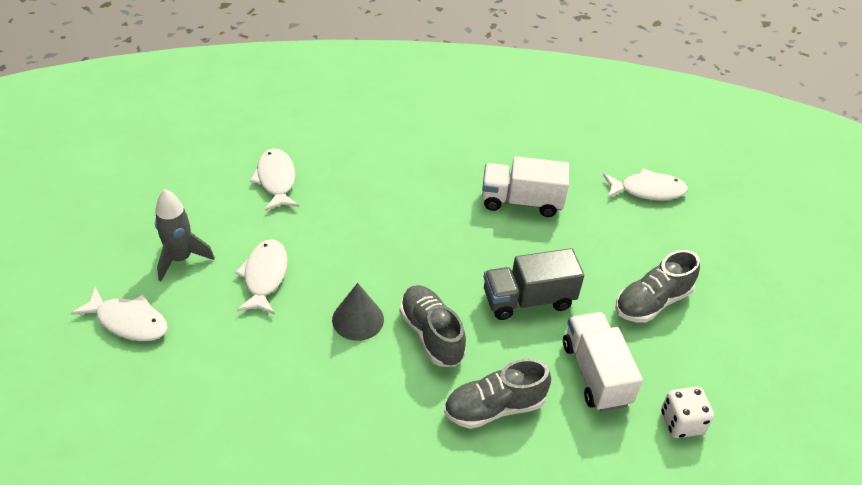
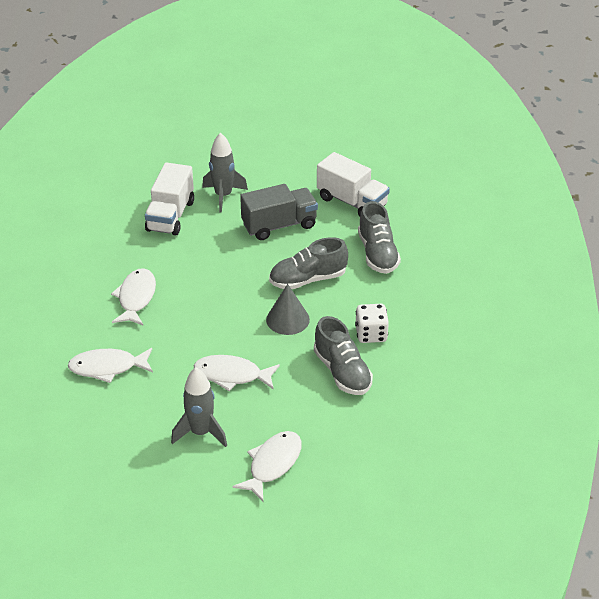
camera: 80 degrees left, 5 degrees down
grey truck [484,248,584,320] -> grey truck turned 105 degrees counterclockwise [240,184,318,240]
white truck [563,312,643,412] -> white truck turned 135 degrees counterclockwise [317,152,390,216]
white fish [603,168,688,200] -> white fish moved to [111,268,156,326]
grey shoe [615,250,700,323] -> grey shoe moved to [314,316,373,395]
white dice [661,386,714,438] -> white dice moved to [355,304,389,343]
none -> grey rocket [202,133,248,213]

